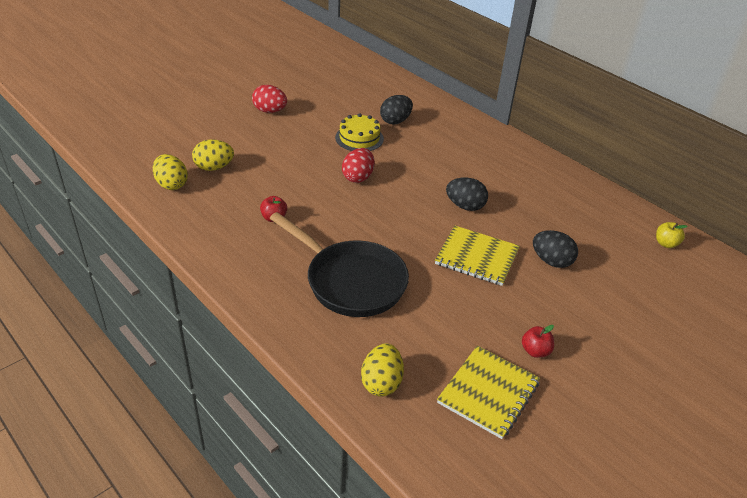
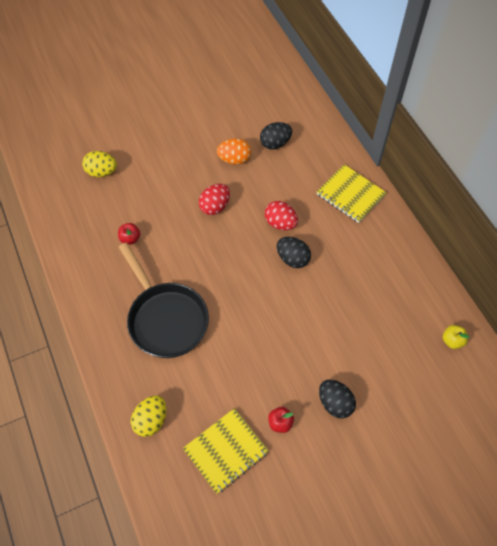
camera: 20 degrees right, 20 degrees up
yellow egg [153,154,188,190] -> none
red egg [252,85,287,113] -> red egg moved to [265,201,298,230]
yellow cake [335,113,384,151] -> orange egg [217,138,251,165]
yellow notebook [435,226,520,286] -> yellow notebook moved to [317,164,387,223]
black egg [533,230,578,268] -> black egg moved to [319,379,356,419]

